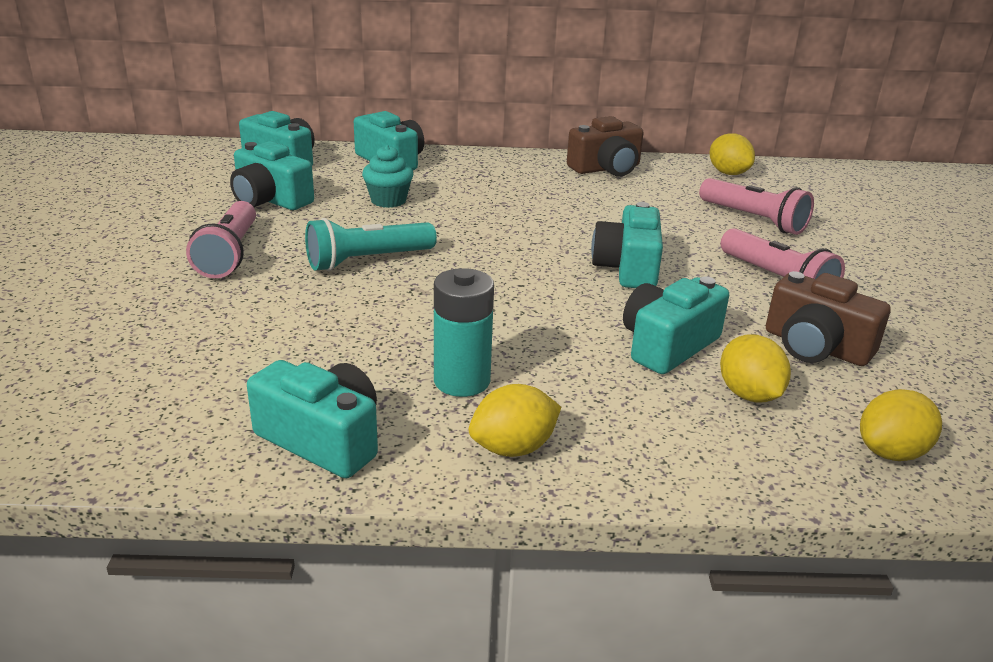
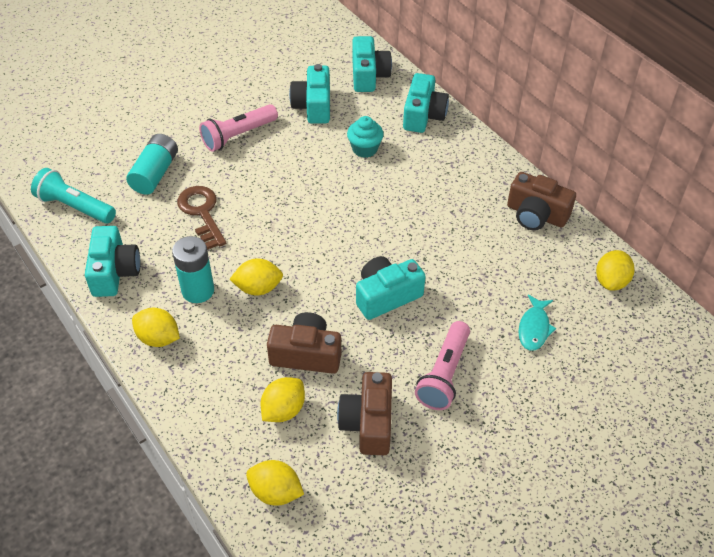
camera: 55 degrees right, 20 degrees up
turquoise flashlight [305,218,437,271] -> turquoise flashlight moved to [31,168,116,224]
turquoise camera [623,276,729,374] -> brown camera [267,312,341,374]
pink flashlight [699,178,814,235] -> turquoise fish [518,295,556,351]
none -> turquoise battery [126,134,178,195]
none -> brown key [177,186,226,250]
none -> yellow lemon [229,259,283,296]

